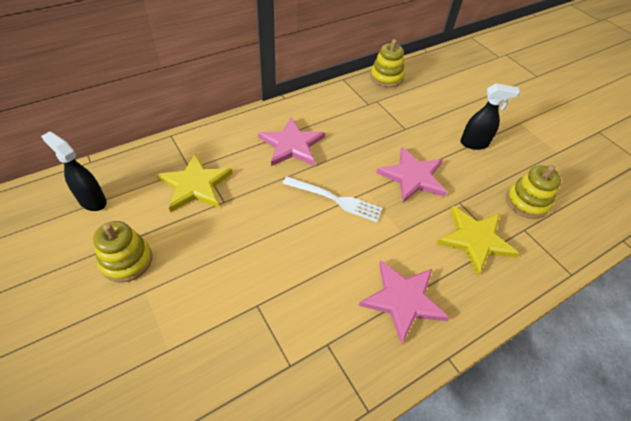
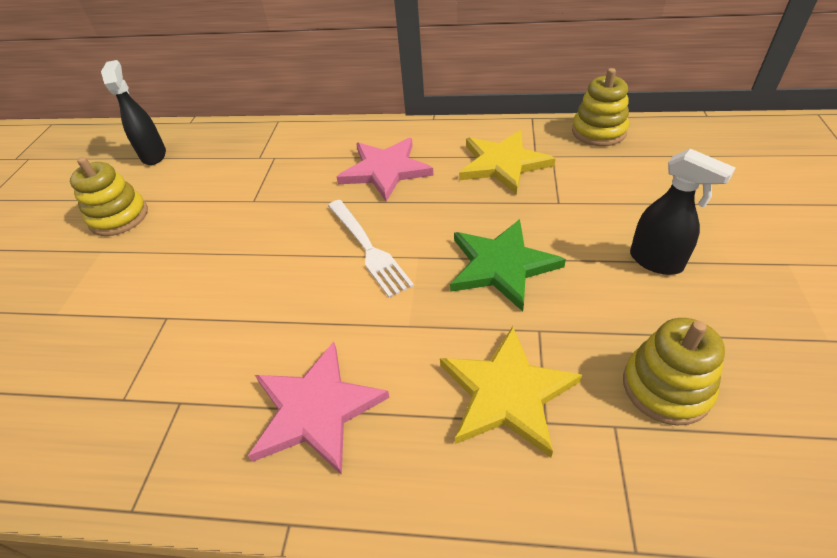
camera: 45 degrees right, 5 degrees down
yellow star [156,153,233,212] -> yellow star moved to [459,130,556,195]
pink star [376,147,447,203] -> green star [450,219,566,312]

